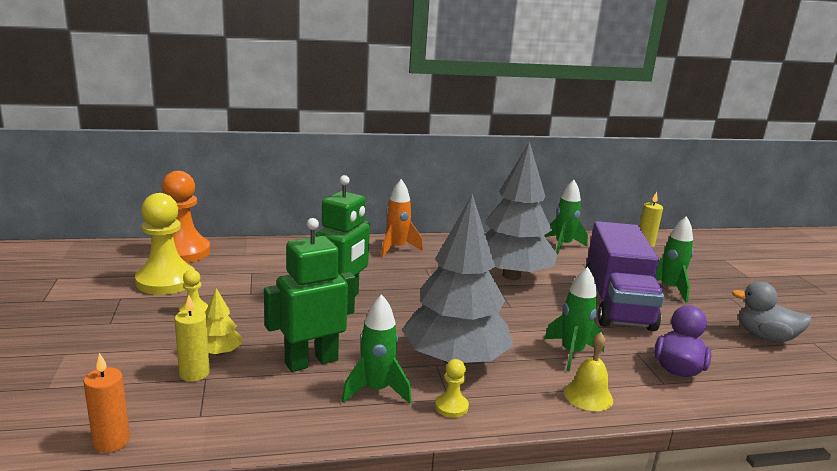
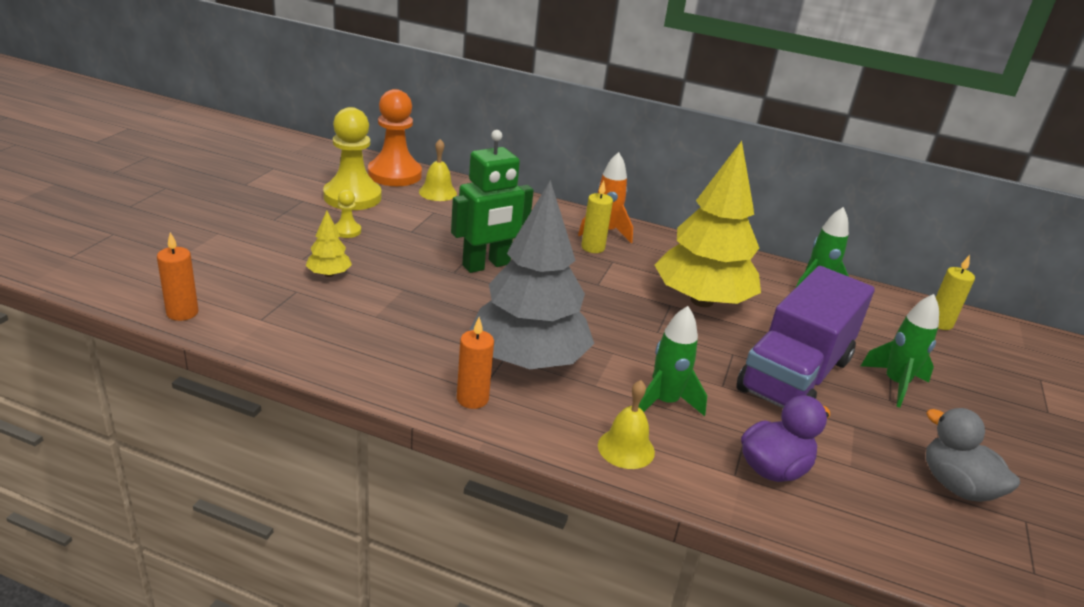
camera: 30 degrees right, 10 degrees up
yellow candle [174,295,210,382] -> yellow candle moved to [581,180,613,253]
green robot [264,218,356,372] -> none
green rocket [342,294,412,404] -> none
yellow pawn [435,359,469,418] -> orange candle [457,317,494,409]
grey tree [485,142,557,280] -> yellow tree [655,141,761,307]
none -> yellow bell [419,139,457,201]

